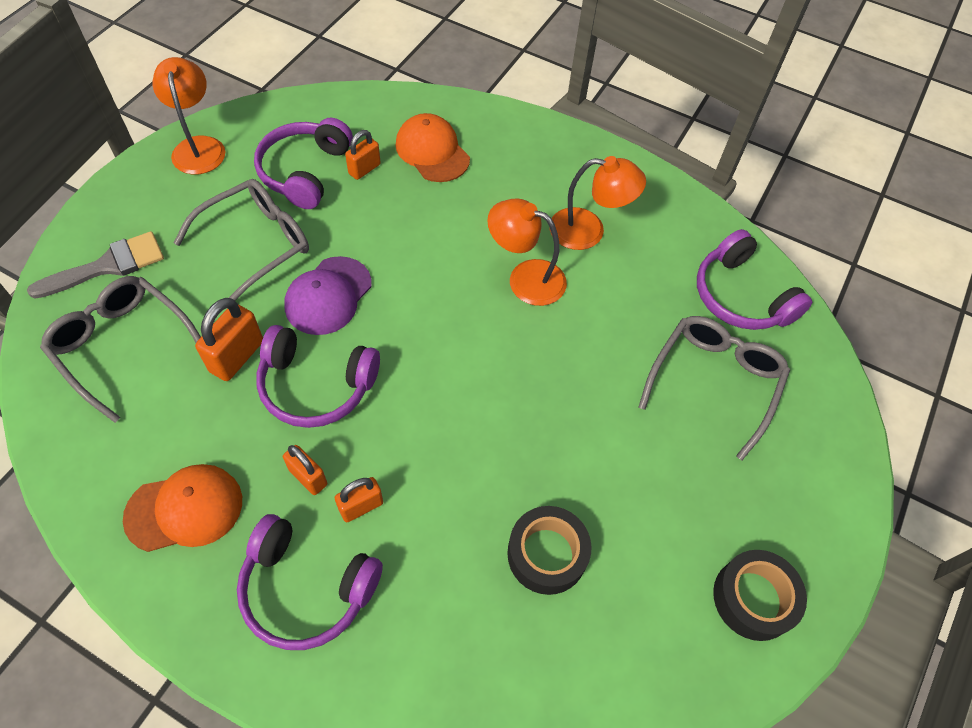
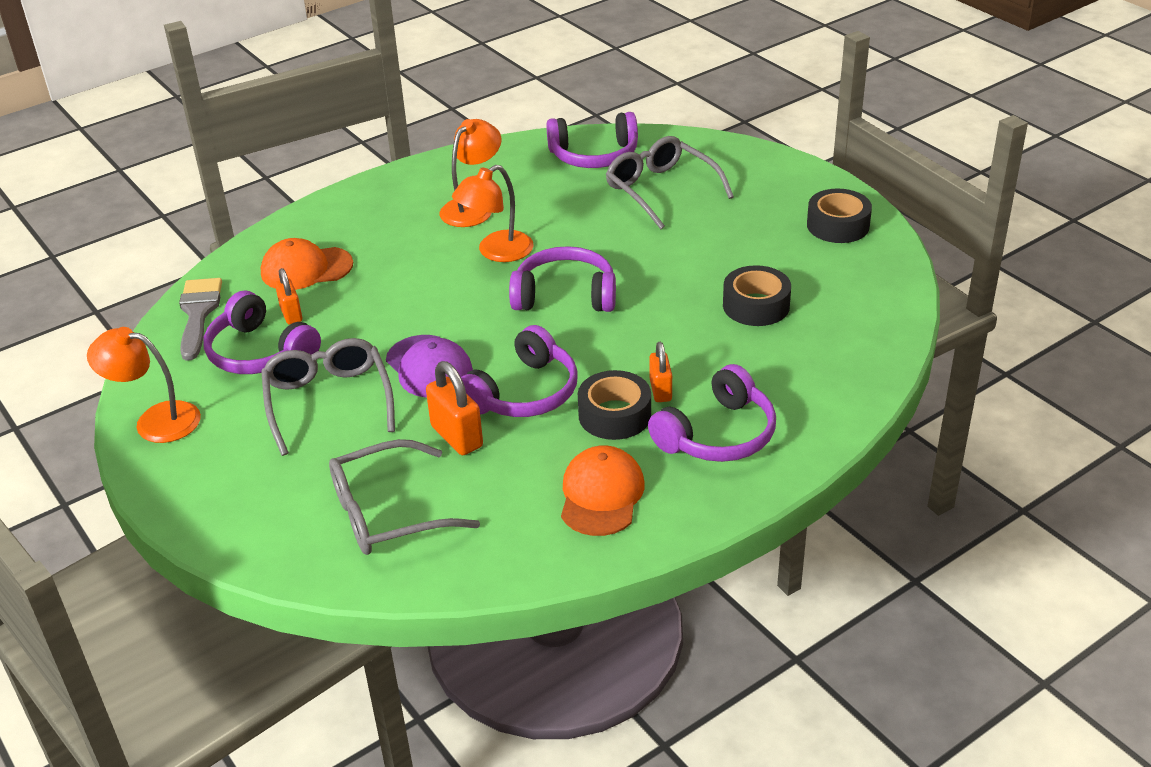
camera: 60 degrees left, 20 degrees down
grey brush [27,231,164,299] -> grey brush moved to [179,278,222,361]
orange padlock [283,445,327,495] -> black tape [578,370,651,440]
none -> purple headphones [509,246,616,312]

